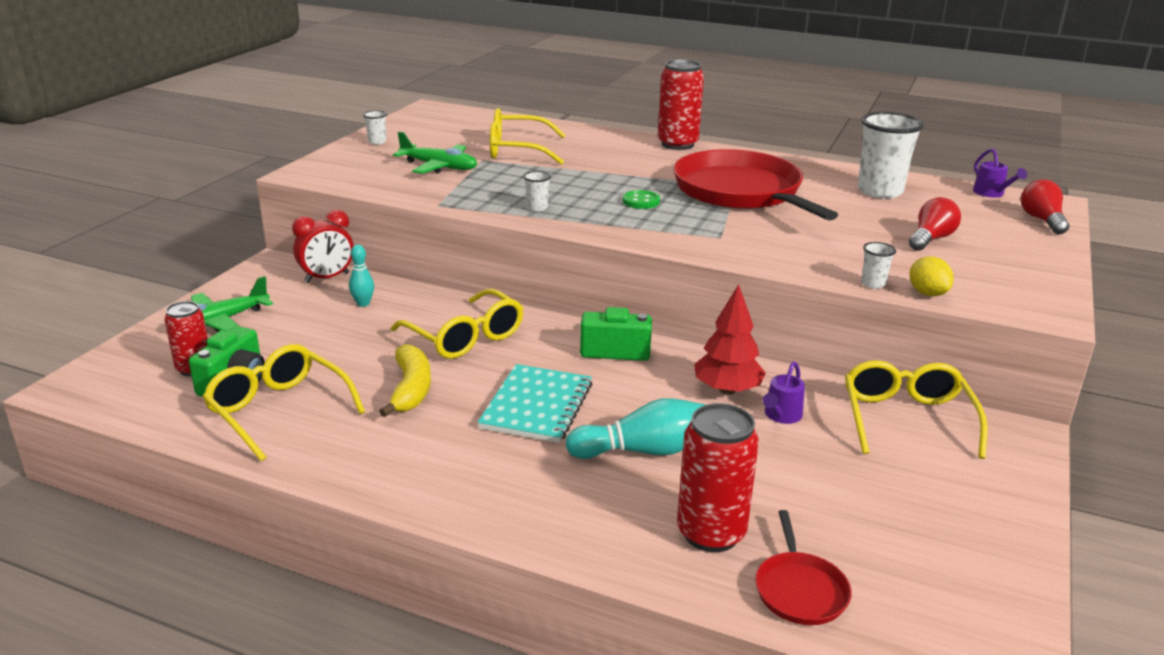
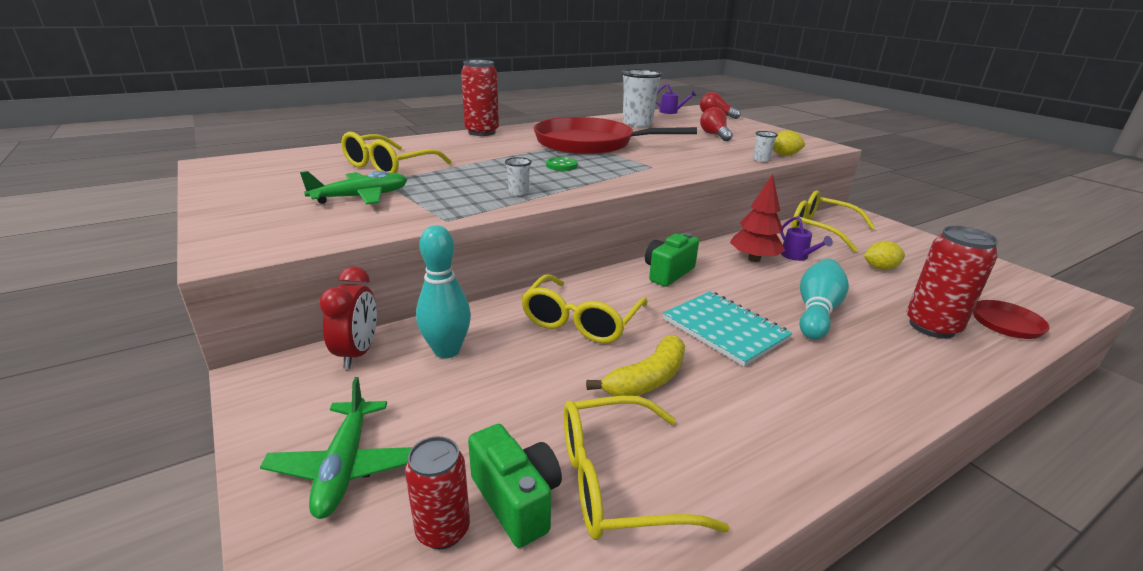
camera: 55 degrees left, 0 degrees up
turquoise bowling pin [349,245,374,307] -> turquoise bowling pin [416,225,471,358], size x1.79
white cup [363,110,387,145] -> none
yellow banana [379,344,431,417] -> yellow banana turned 105 degrees clockwise [586,335,685,396]
yellow glasses [391,289,523,359] -> yellow glasses turned 120 degrees clockwise [521,274,647,343]
none -> yellow lemon [864,241,905,270]

